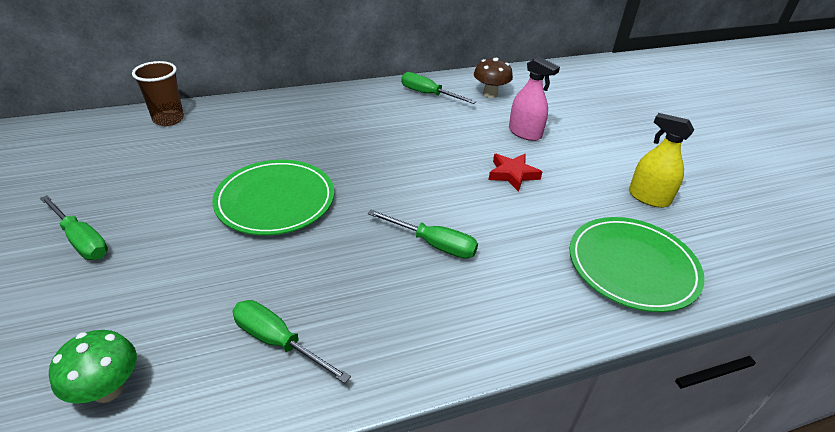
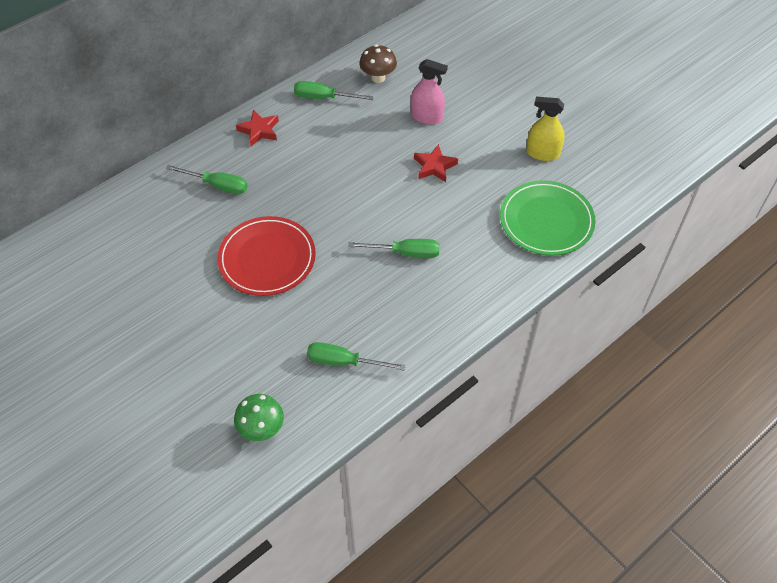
camera: 20 degrees left, 15 degrees up
green screwdriver [40,195,108,260] -> green screwdriver moved to [166,165,248,194]
brown cup [132,61,184,126] -> none
green plate [212,160,334,235] -> red plate [217,216,316,296]
none -> red star [236,110,279,146]

